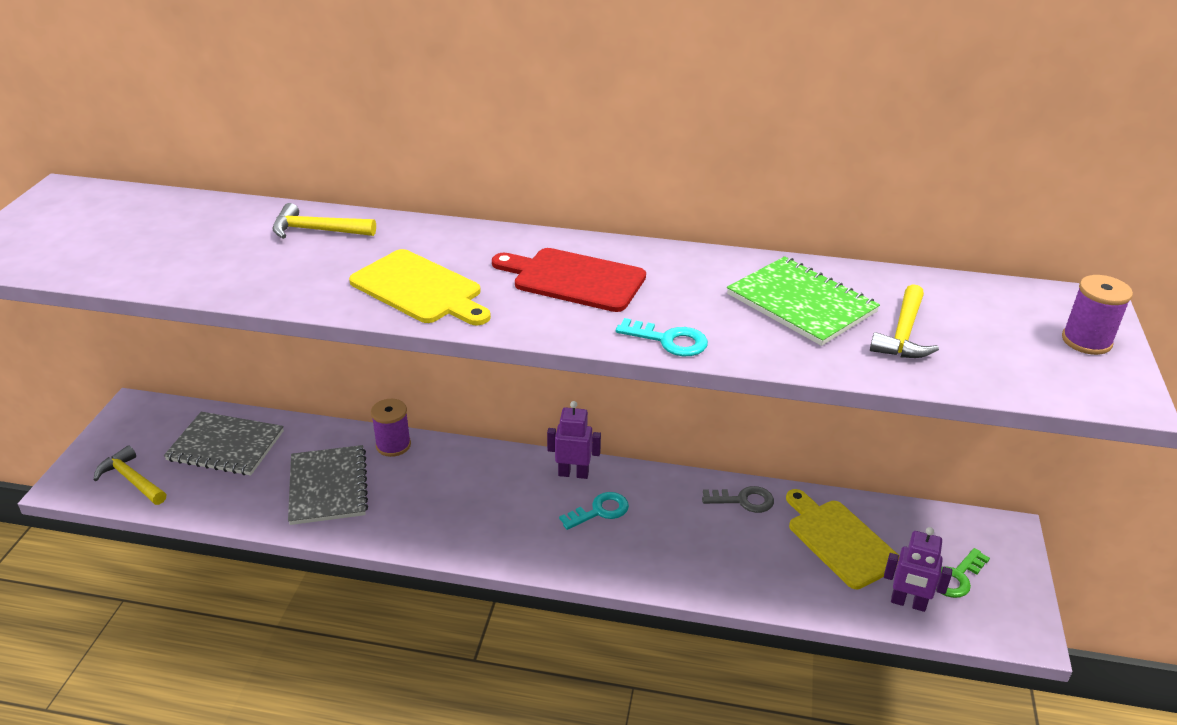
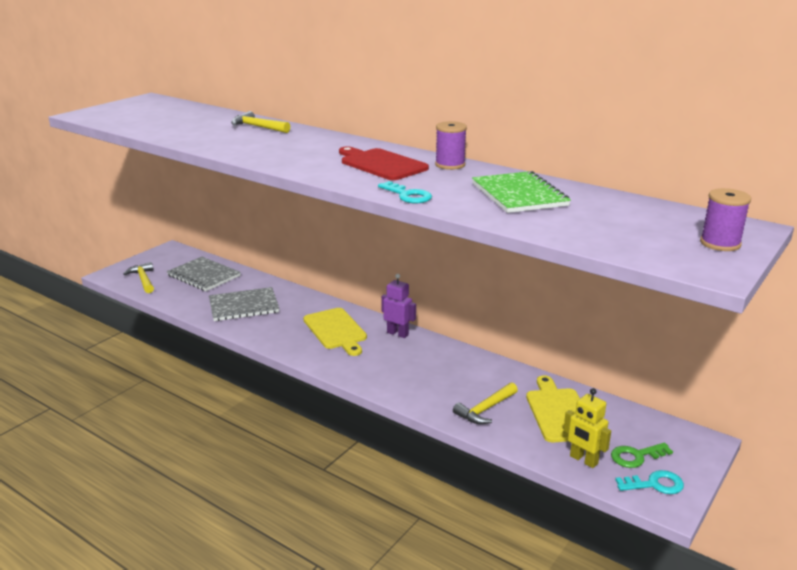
camera: 25 degrees right, 10 degrees down
grey notebook [288,445,368,525] -> grey notebook turned 60 degrees clockwise [209,287,280,321]
yellow cutting board [349,249,491,325] -> yellow cutting board moved to [303,308,367,356]
purple spool [371,399,411,457] -> purple spool moved to [435,121,467,170]
turquoise key [559,492,629,530] -> turquoise key moved to [615,470,684,494]
grey key [702,486,774,513] -> none
yellow hammer [870,284,939,358] -> yellow hammer moved to [453,383,518,424]
purple robot [884,527,952,612] -> yellow robot [563,388,611,468]

